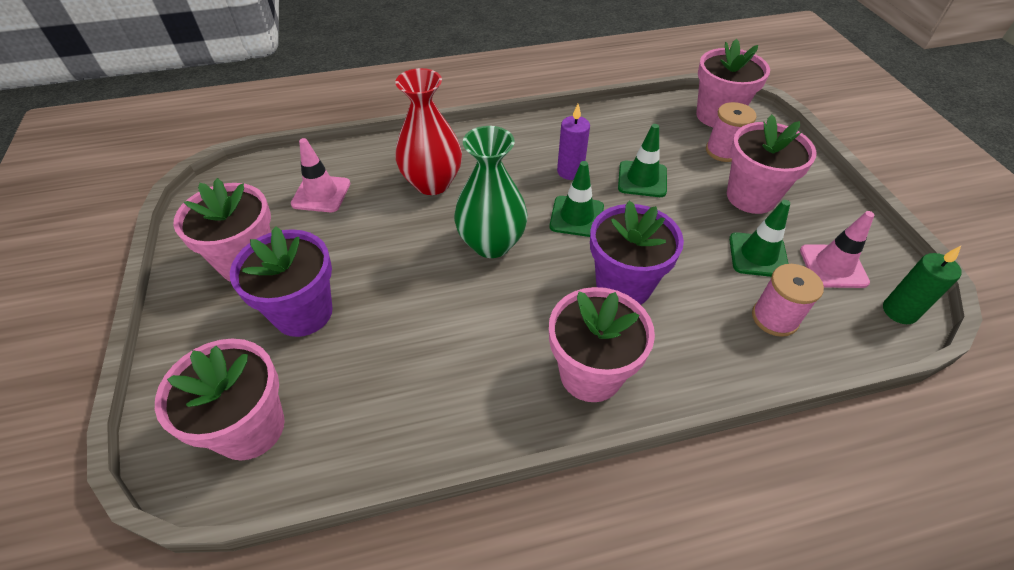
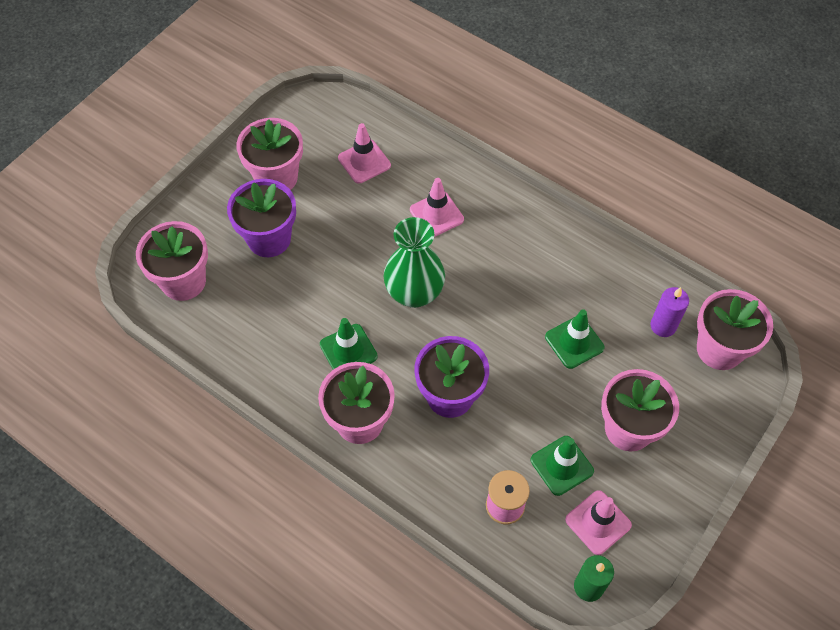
camera: 50 degrees right, 10 degrees up
red vase [395,68,462,195] -> pink traffic cone [410,178,464,237]
green traffic cone [550,161,604,237] -> green traffic cone moved to [320,318,378,370]
purple candle [557,104,590,180] -> purple candle moved to [650,287,689,337]
pink spool [706,102,757,162] -> none

